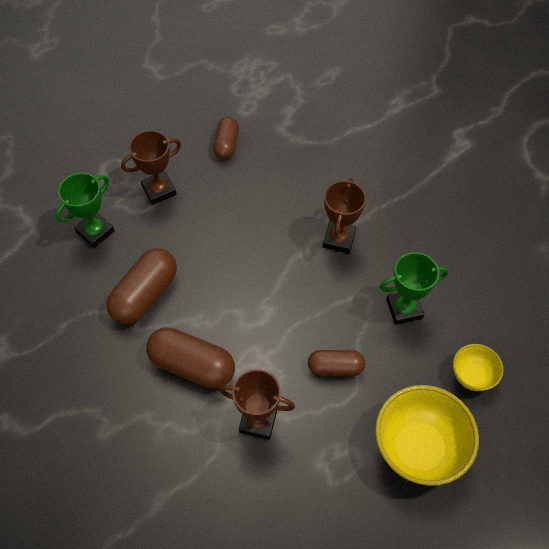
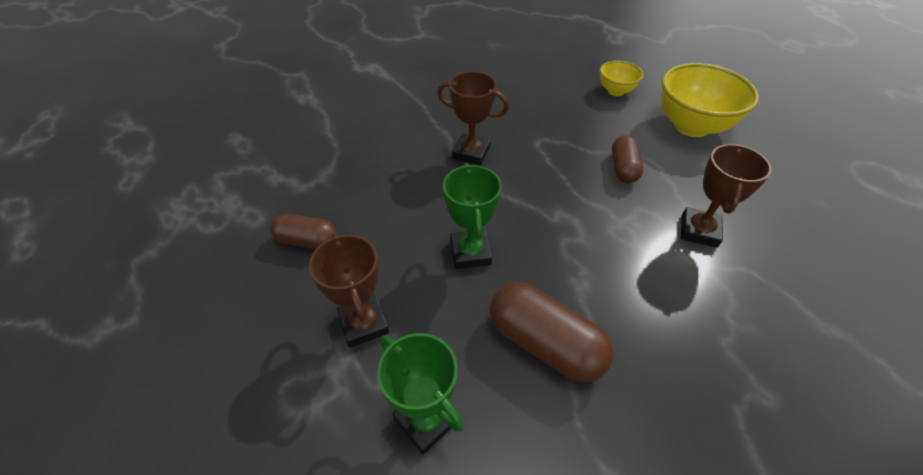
camera: 85 degrees left, 10 degrees down
brown capsule [146,327,235,389] -> none
green trophy [380,252,448,325] -> green trophy moved to [443,164,502,269]

